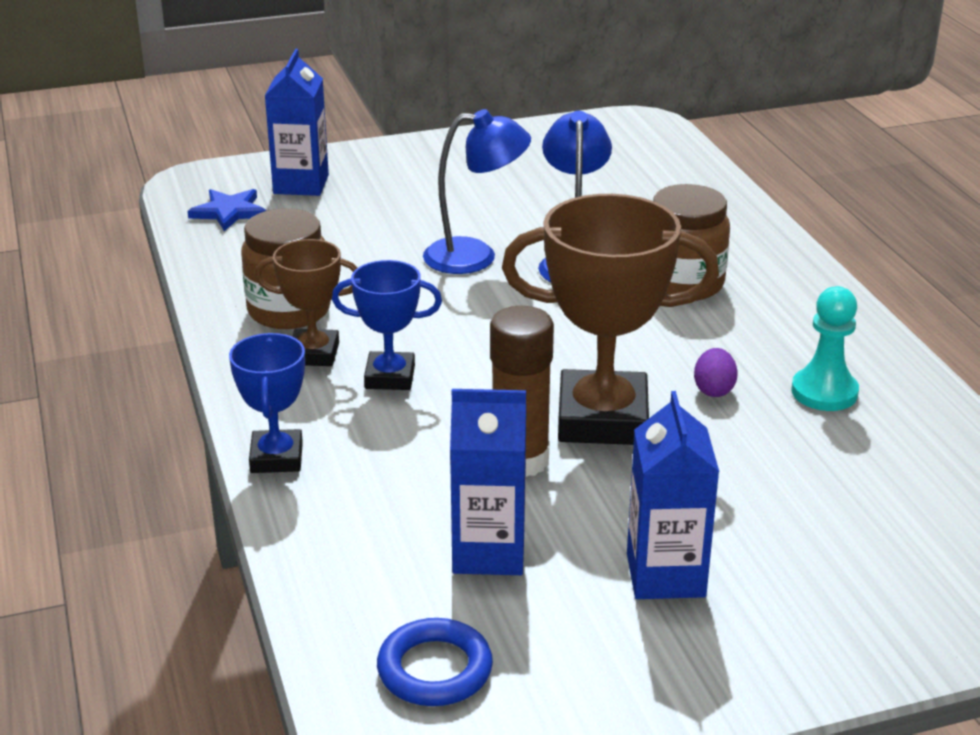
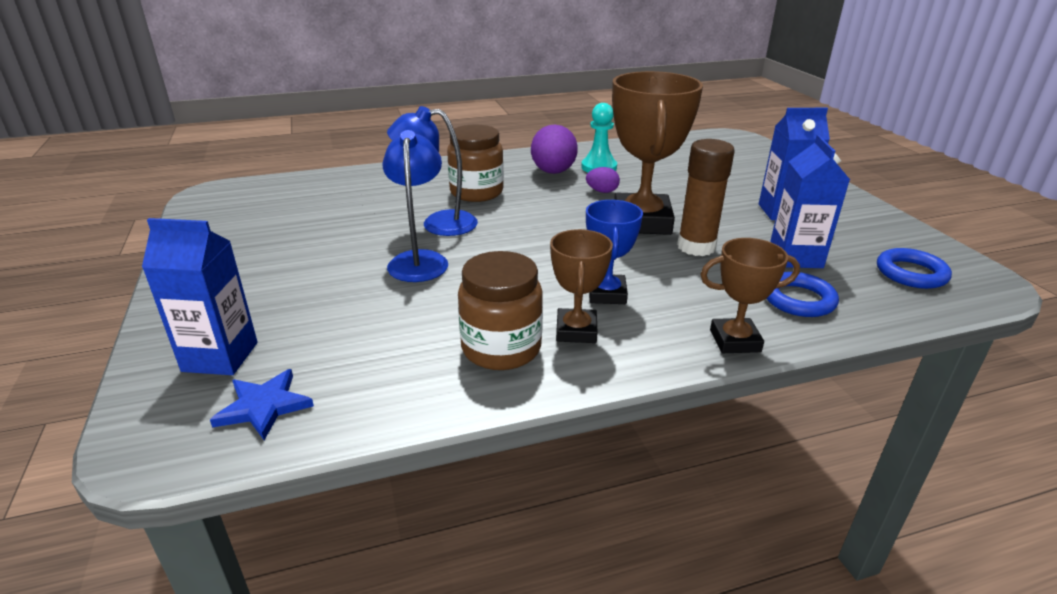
camera: 90 degrees left, 0 degrees up
blue trophy [229,333,305,473] -> brown trophy [700,238,800,353]
none -> purple egg [531,125,578,174]
none -> blue ring [766,272,839,317]

